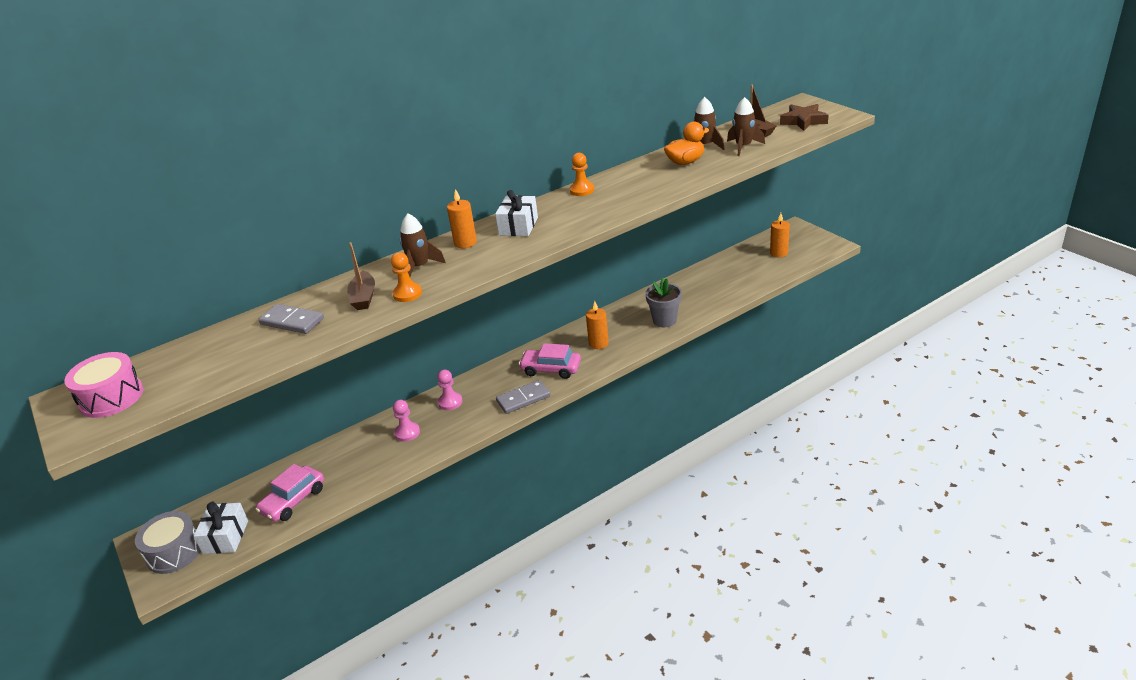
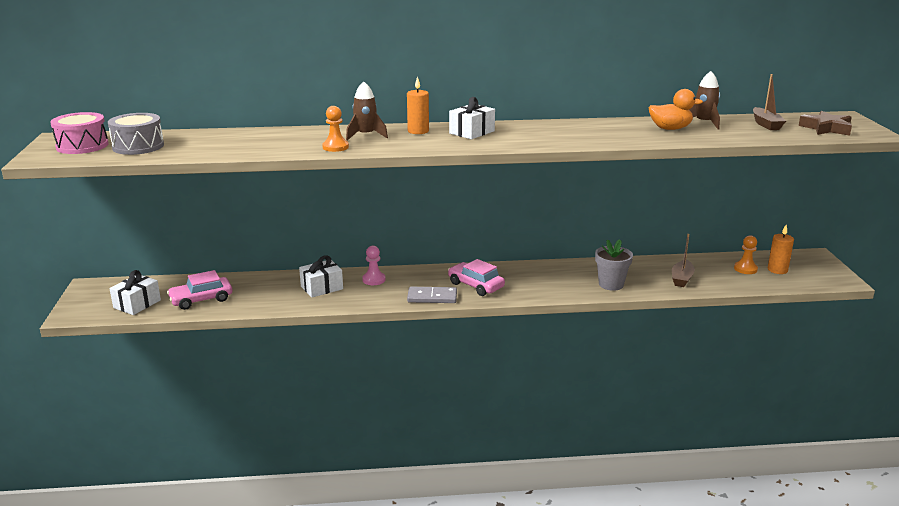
camera: 25 degrees right, 10 degrees down
grey drum [135,511,201,574] -> grey drum moved to [108,113,164,155]
grey domino [258,304,324,334] -> none
brown boat [347,242,375,310] -> brown boat moved to [672,234,695,287]
pink pawn [393,400,420,442] -> white gift [299,255,343,298]
orange pawn [570,153,594,196] -> orange pawn moved to [734,235,758,274]
orange candle [586,301,609,349] -> none
brown rocket [727,97,765,156] -> none

